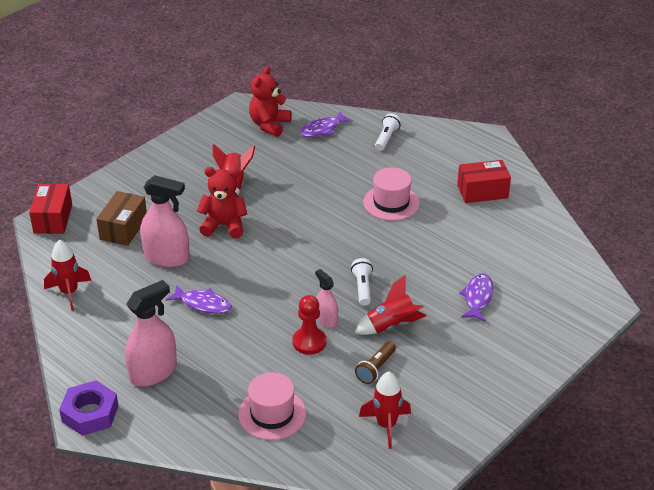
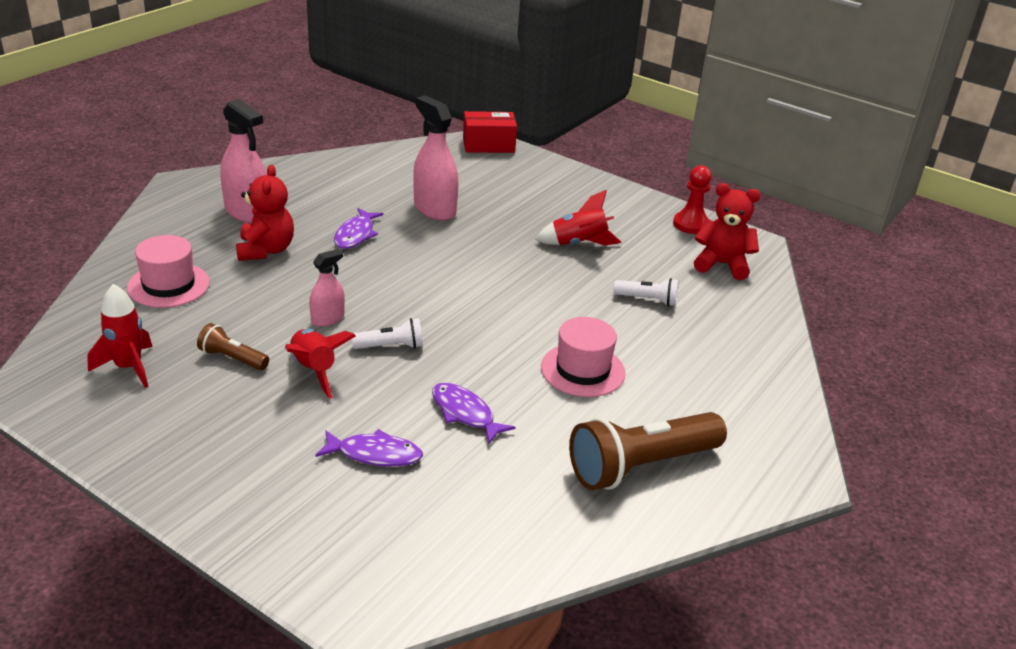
camera: 80 degrees right, 5 degrees down
red rocket [44,240,91,311] -> none
purple nut [59,380,119,436] -> none
brown box [96,191,147,246] -> none
pink spray bottle [140,175,190,267] -> pink spray bottle turned 135 degrees clockwise [413,95,459,221]
red teddy bear [197,167,247,238] -> red teddy bear moved to [236,165,294,261]
red pawn [293,295,326,355] -> red pawn moved to [673,165,712,234]
purple fish [300,111,353,137] -> purple fish moved to [432,383,516,444]
white flashlight [375,113,401,151] -> white flashlight moved to [614,278,679,306]
red box [457,160,511,203] -> brown flashlight [569,412,727,490]

